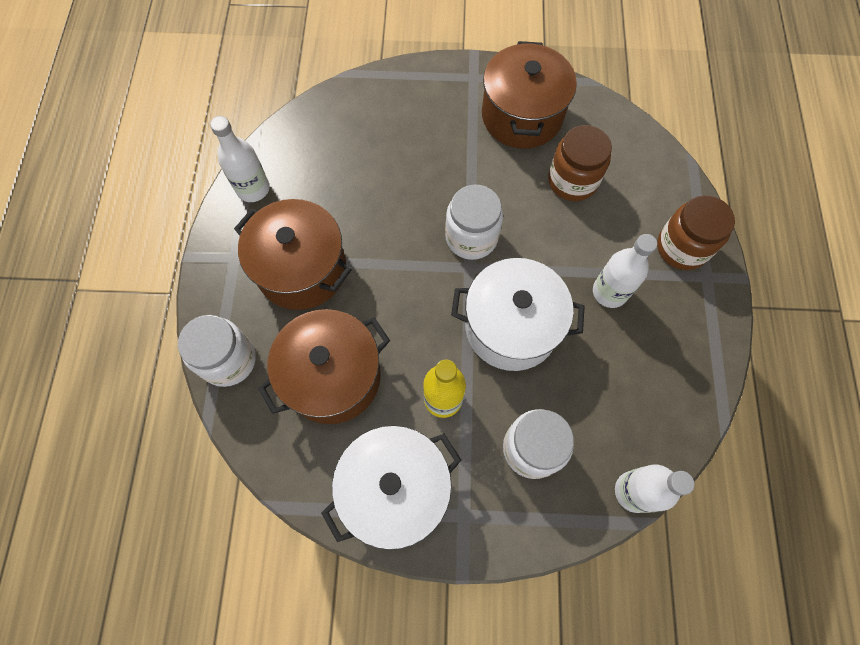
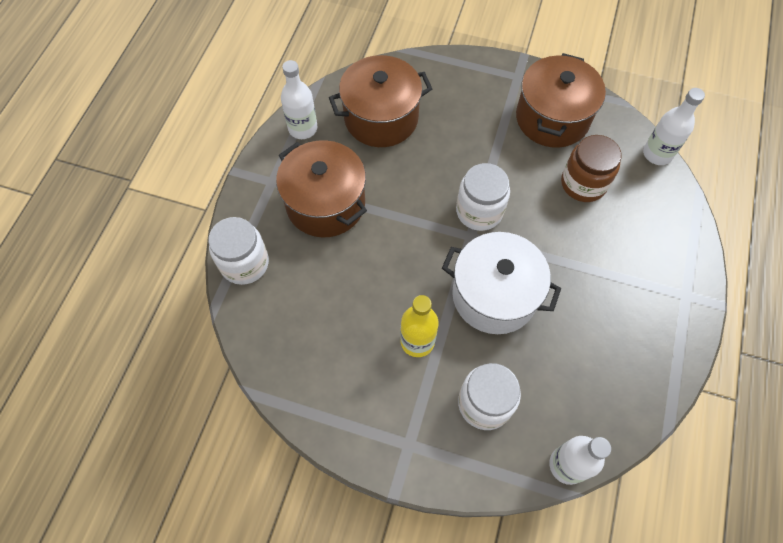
camera: 15 degrees right, 5 degrees down
brown pot [258,309,390,424] -> brown pot moved to [329,55,432,147]
white pot [321,426,461,550] -> none
white bottle [593,234,657,308] -> white bottle moved to [643,88,705,165]
brown jar [657,195,735,270] -> none

